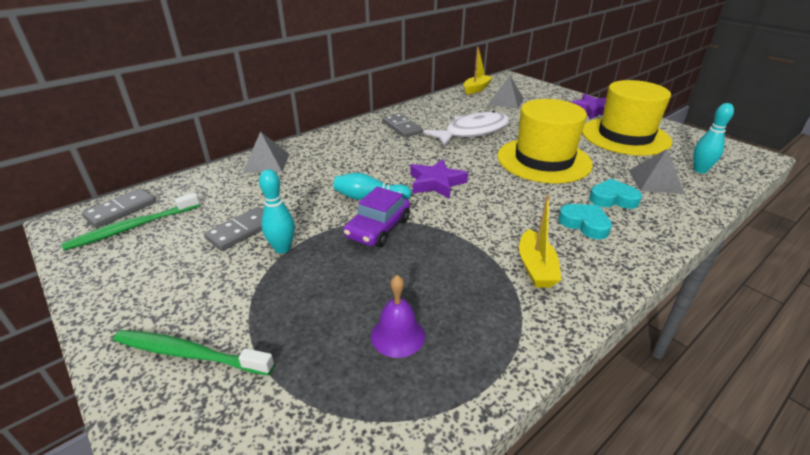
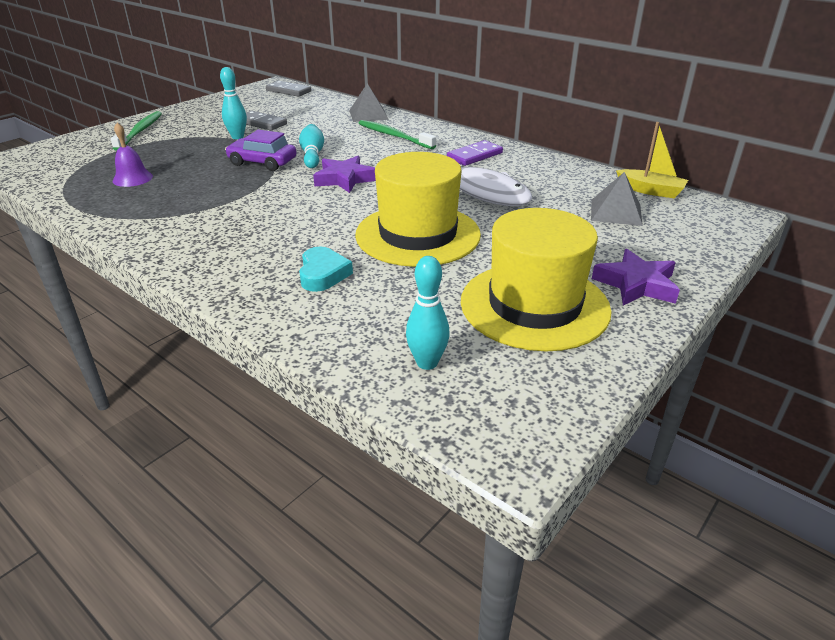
camera: 80 degrees right, 0 degrees up
green toothbrush [61,192,200,251] -> green toothbrush moved to [358,120,436,149]
grey domino [383,113,423,137] -> purple domino [447,140,503,166]
yellow boat [519,195,561,288] -> none
turquoise heart [558,204,612,239] -> none
grey pyramid [628,149,685,194] -> none

